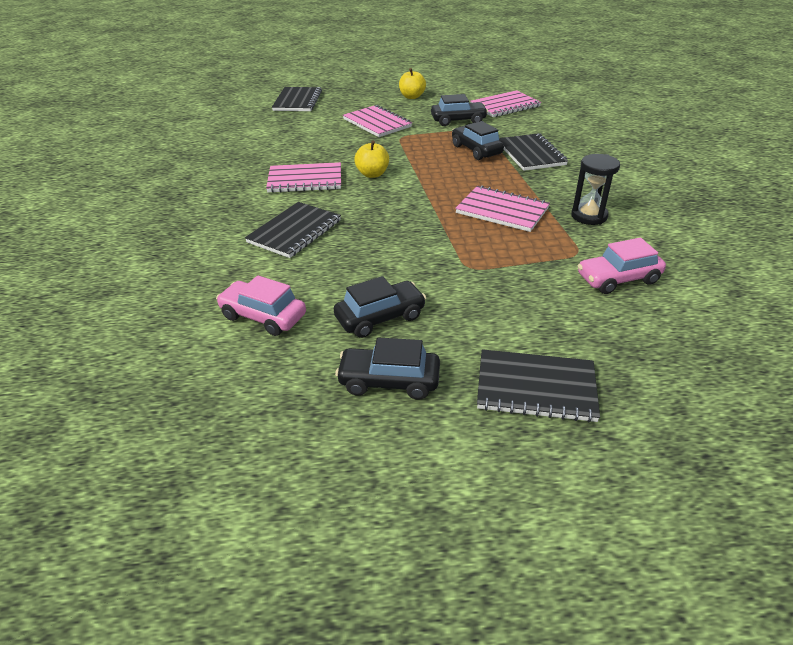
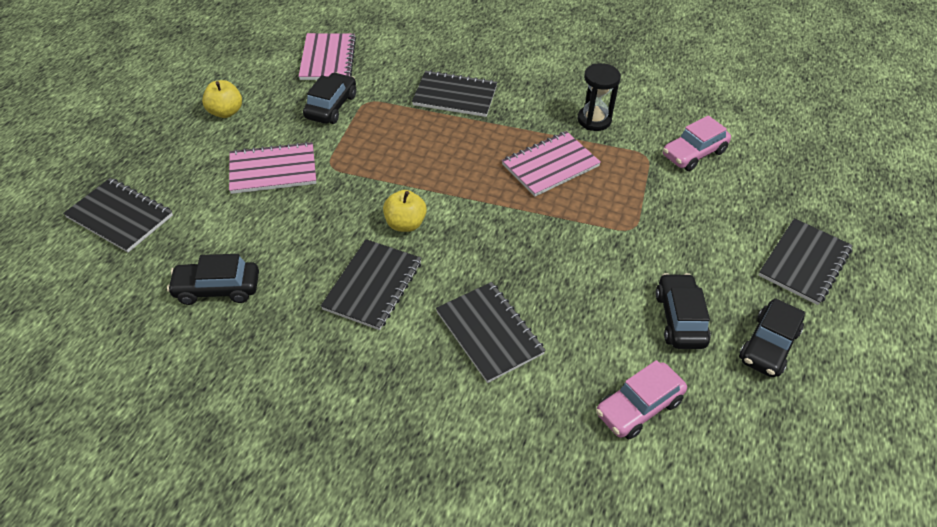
camera: 65 degrees left, 10 degrees up
pink notebook [266,162,341,193] -> black notebook [321,239,422,330]
black car [452,121,504,160] -> black car moved to [167,254,259,305]
pink car [578,237,666,294] -> pink car turned 45 degrees clockwise [663,115,731,171]

